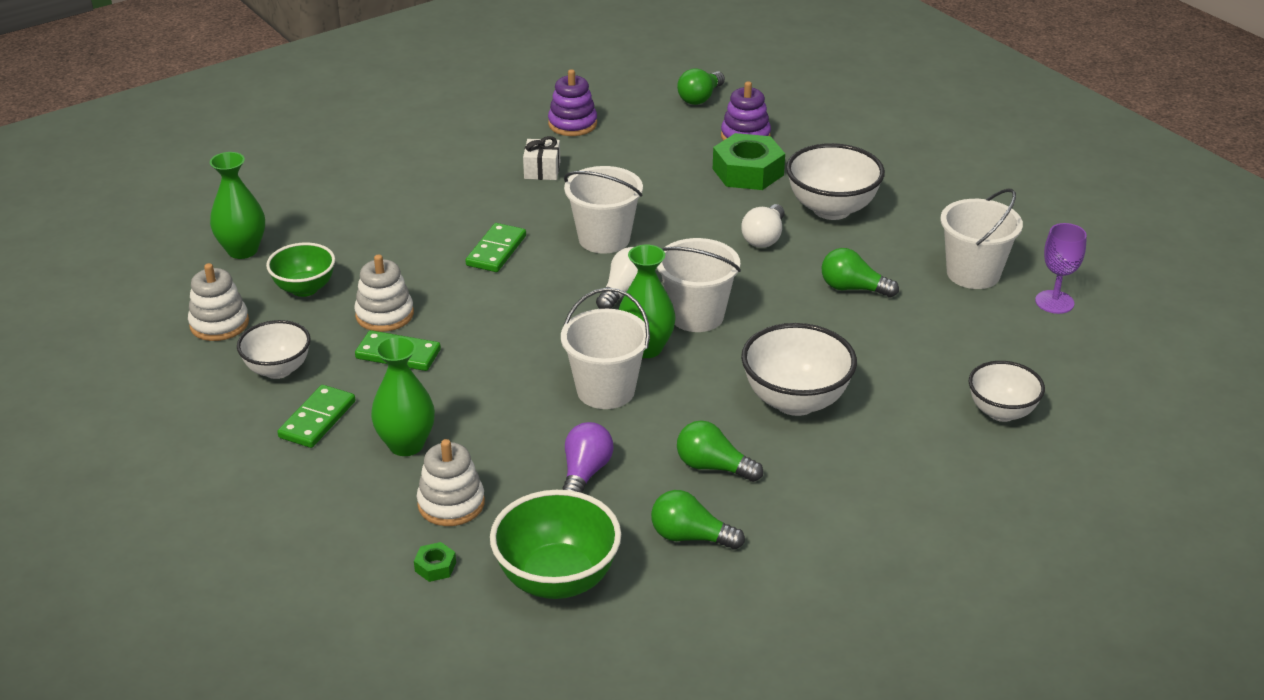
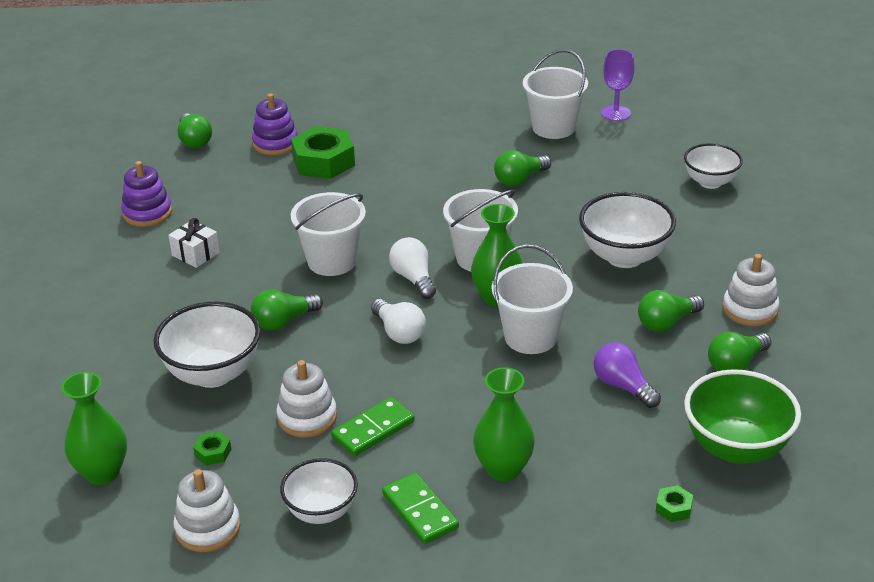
camera: 55 degrees left, 0 degrees up
green bowl [266,242,335,297] -> green nut [193,431,231,466]
white stacking toy [417,439,485,526] -> white stacking toy moved to [723,254,780,326]
green domino [465,223,526,272] -> green light bulb [251,289,323,331]
white light bulb [741,204,785,248] -> white light bulb moved to [371,299,426,344]
white bowl [786,143,885,220] -> white bowl moved to [154,302,261,388]

